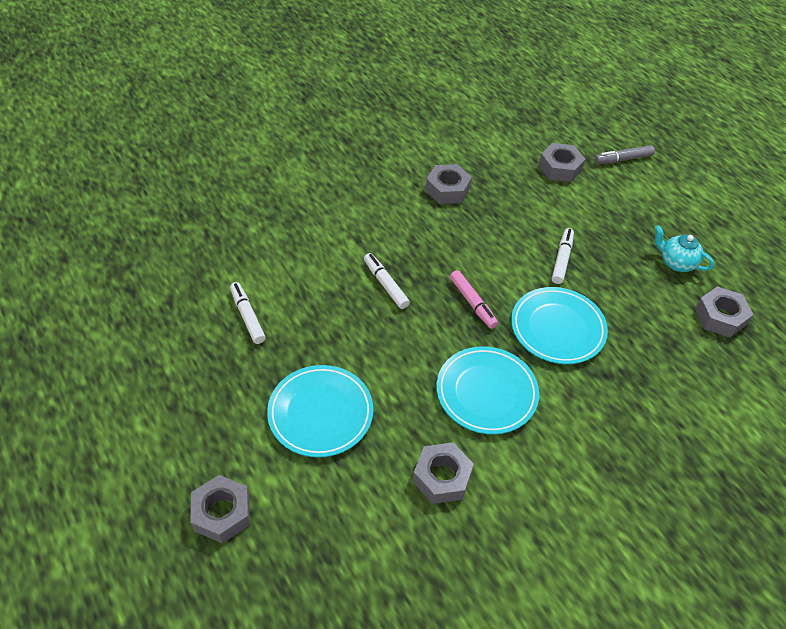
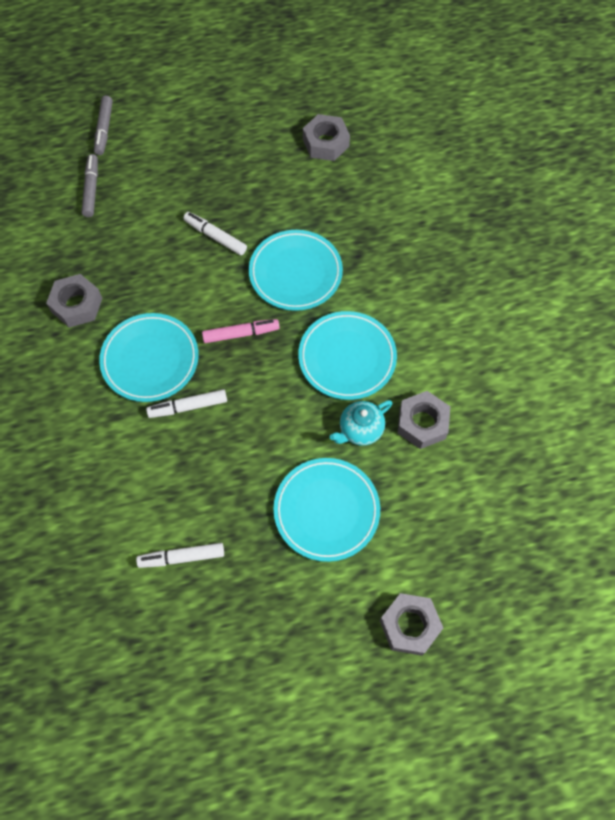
camera: 70 degrees left, 15 degrees up
grey nut [538,143,585,182] -> grey marker [82,154,98,217]
turquoise teapot [655,225,715,272] -> turquoise teapot moved to [330,400,392,446]
none -> turquoise plate [99,313,199,402]

